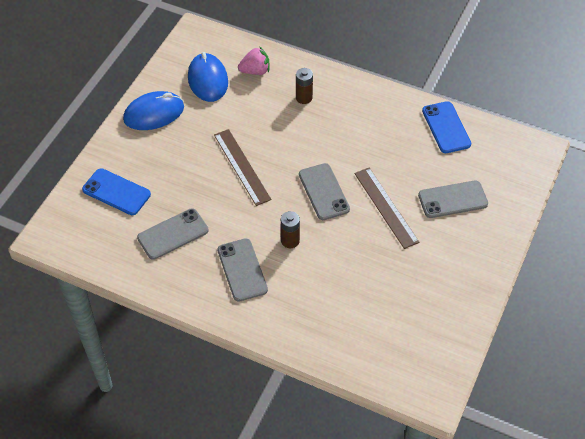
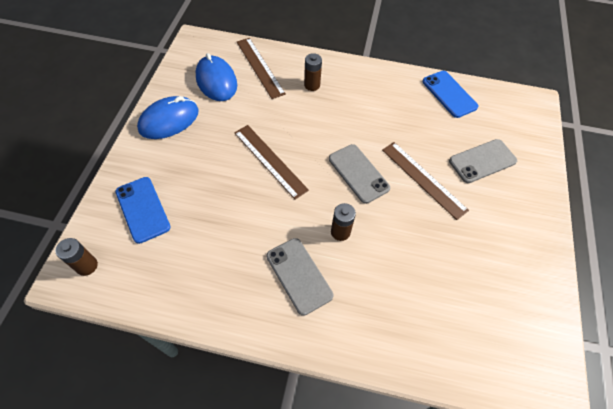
camera: 15 degrees left, 5 degrees up
blue phone [82,168,151,215] -> blue phone turned 45 degrees clockwise [115,177,171,244]
grey phone [137,208,208,260] -> none
pink strawberry [238,46,270,75] -> brown ruler [237,38,286,99]
none -> brown battery [55,238,98,276]

